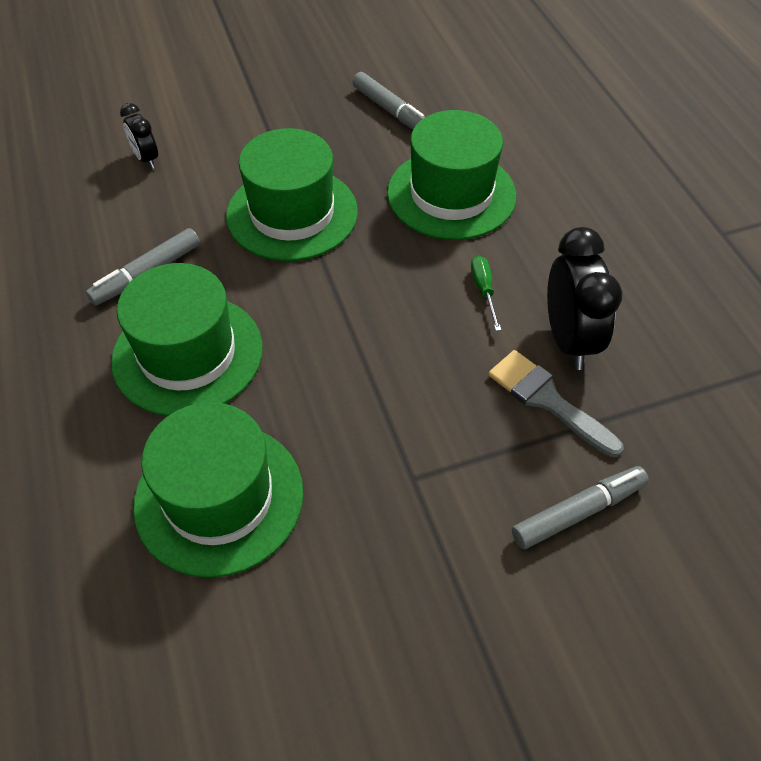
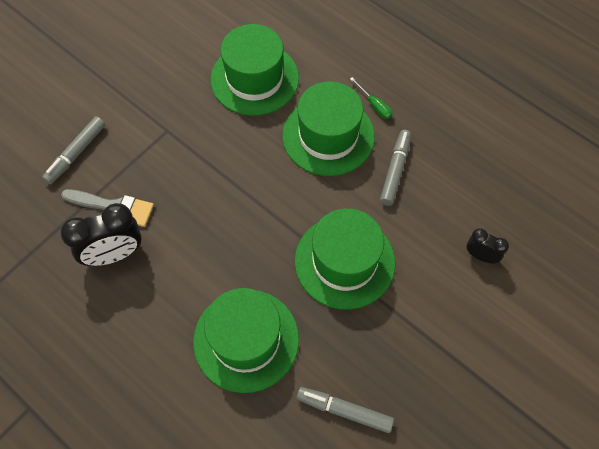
camera: 150 degrees right, 10 degrees up
green screwdriver [471,256,501,331] -> green screwdriver moved to [350,77,393,119]
black clock [547,227,623,370] -> black clock turned 75 degrees counterclockwise [60,203,142,266]

